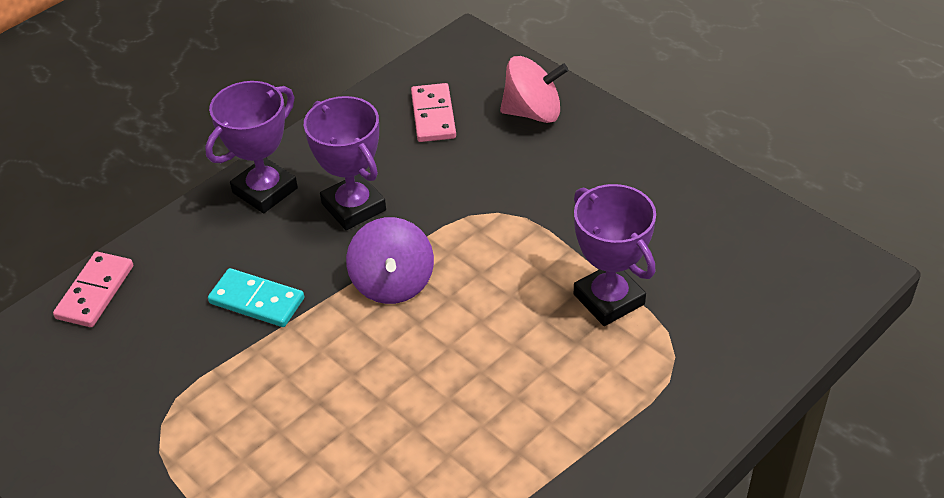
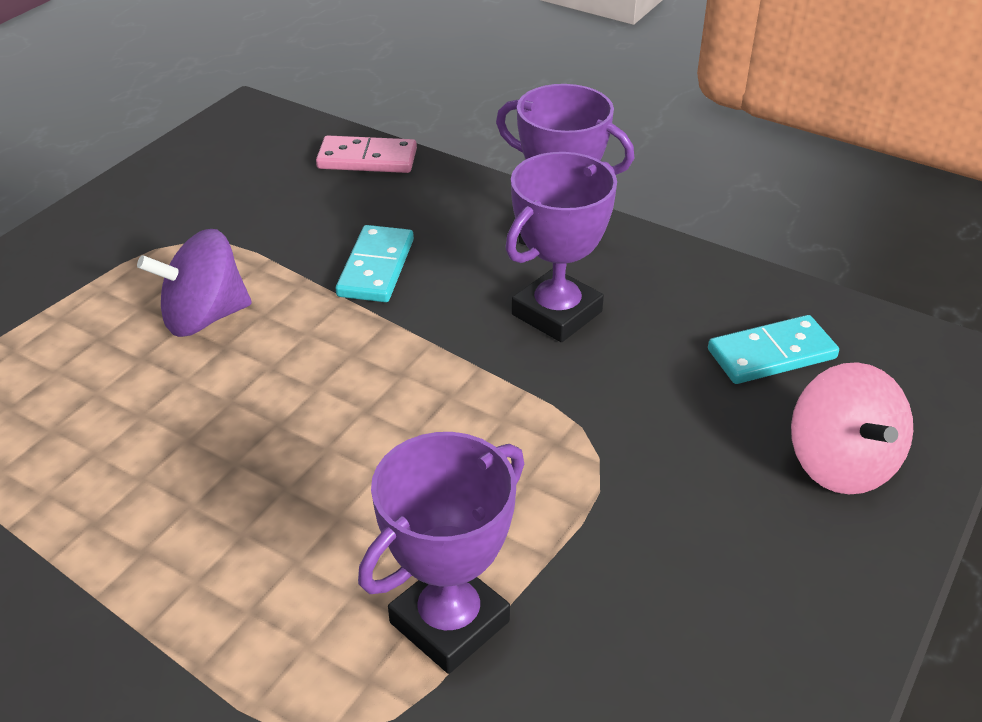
camera: 75 degrees right, 5 degrees down
purple spinning top [346,217,434,304] -> purple spinning top moved to [137,229,252,337]
pink domino [411,83,456,142] -> turquoise domino [708,315,839,384]

